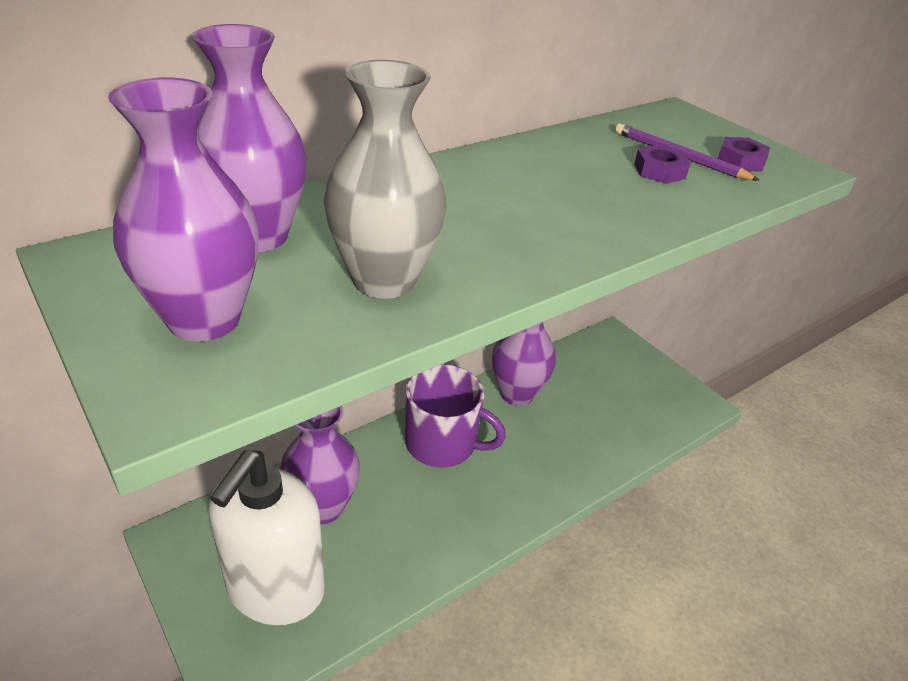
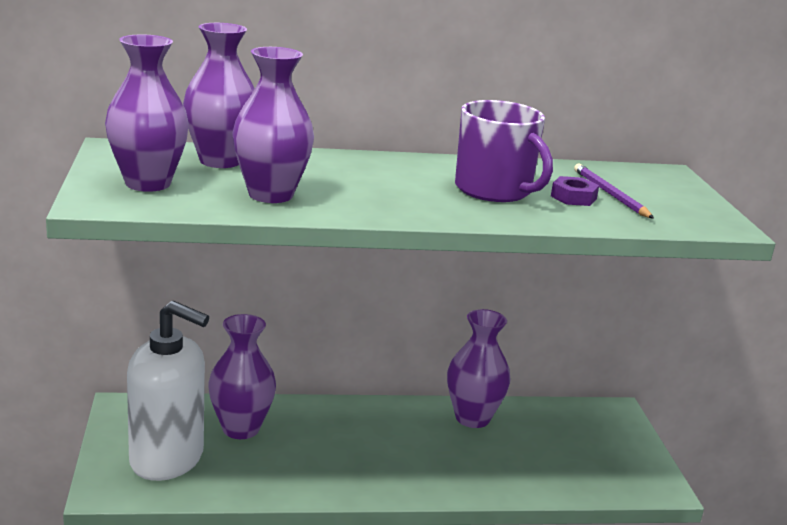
camera: 30 degrees right, 15 degrees down
white soap dispenser [209,450,325,625] -> white soap dispenser turned 120 degrees counterclockwise [127,301,209,481]
grey vase [324,60,447,299] -> purple vase [232,47,314,203]
purple mug [405,364,506,468] -> purple mug moved to [455,100,553,202]
purple nut [718,137,770,172] -> none

